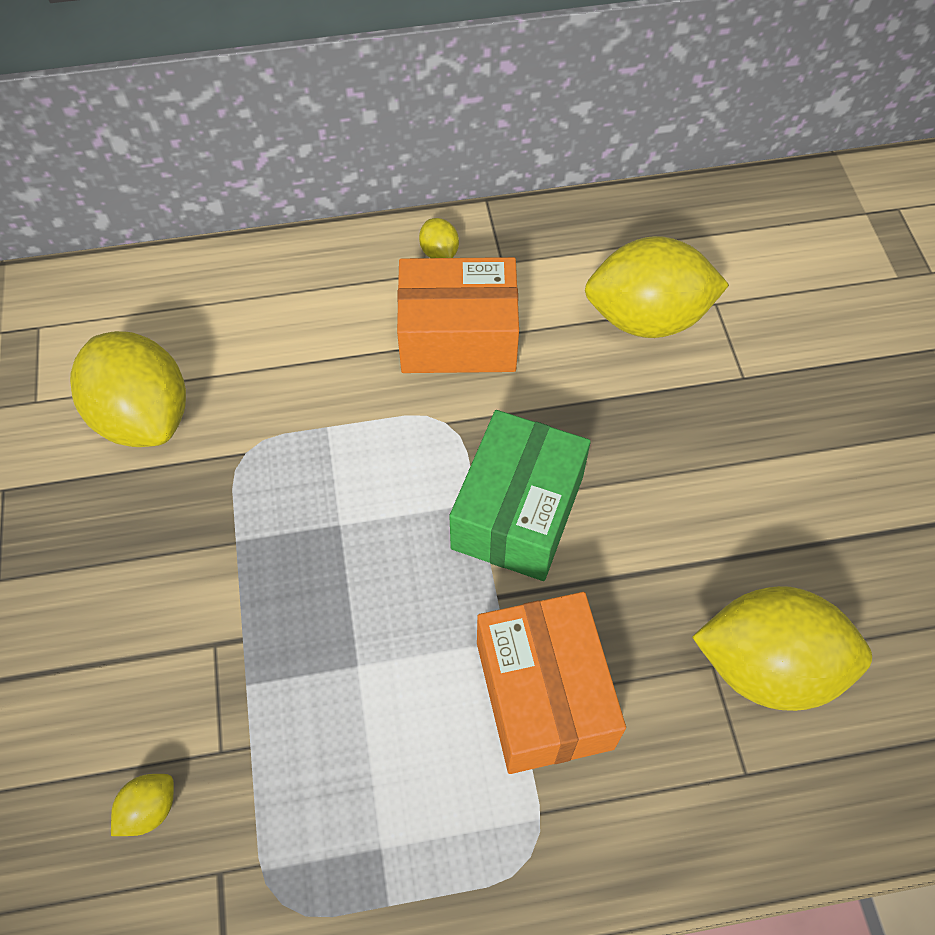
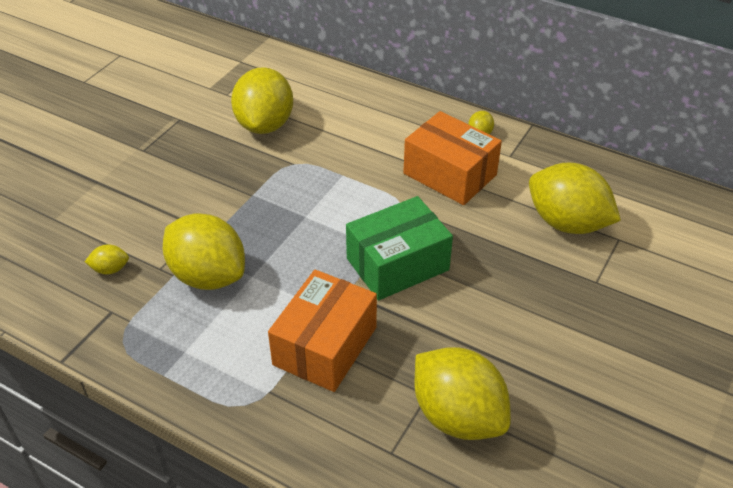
camera: 40 degrees right, 15 degrees down
none -> yellow lemon [163,213,245,290]

